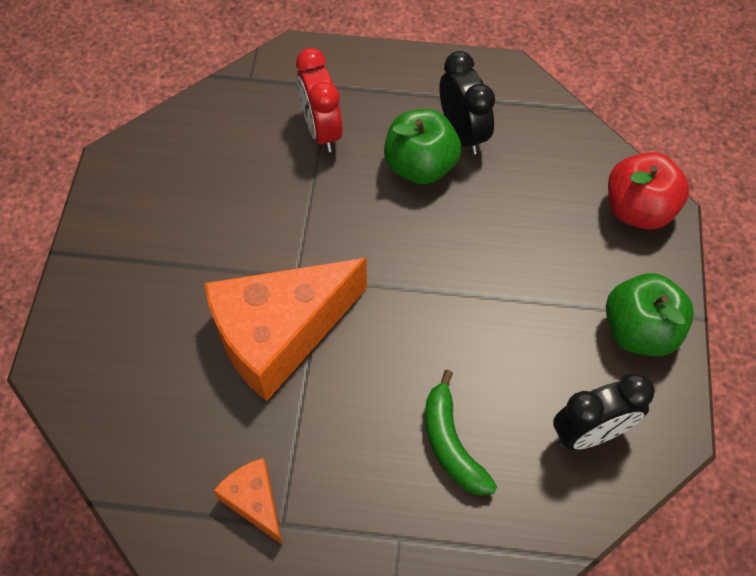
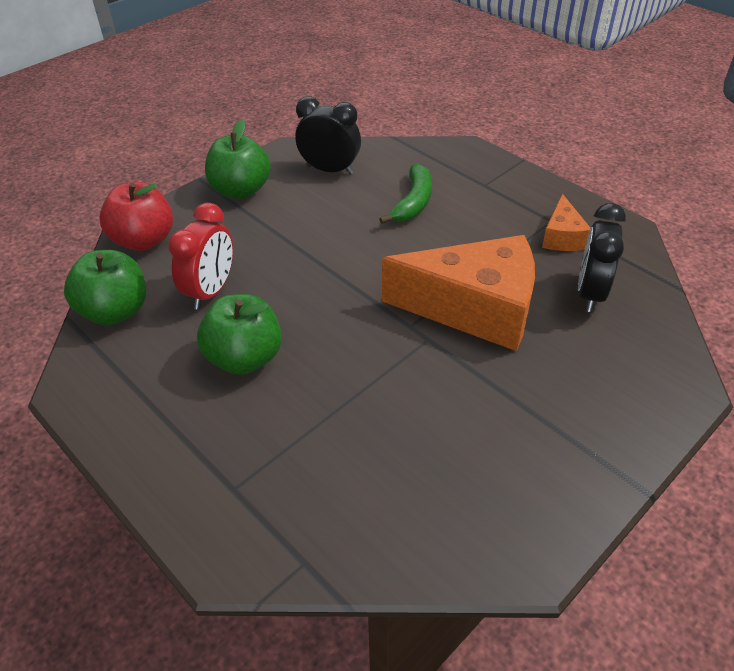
camera: 140 degrees left, 15 degrees down
red clock [296,48,343,152] -> red clock moved to [168,203,233,309]
black clock [439,51,495,154] -> black clock moved to [578,203,626,312]
none -> green apple [64,250,146,325]

